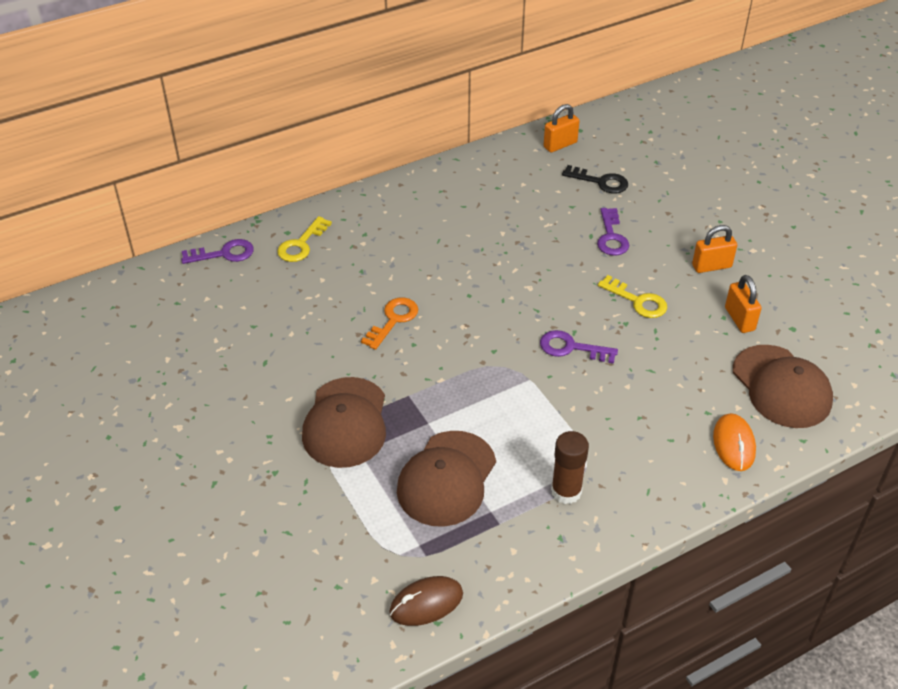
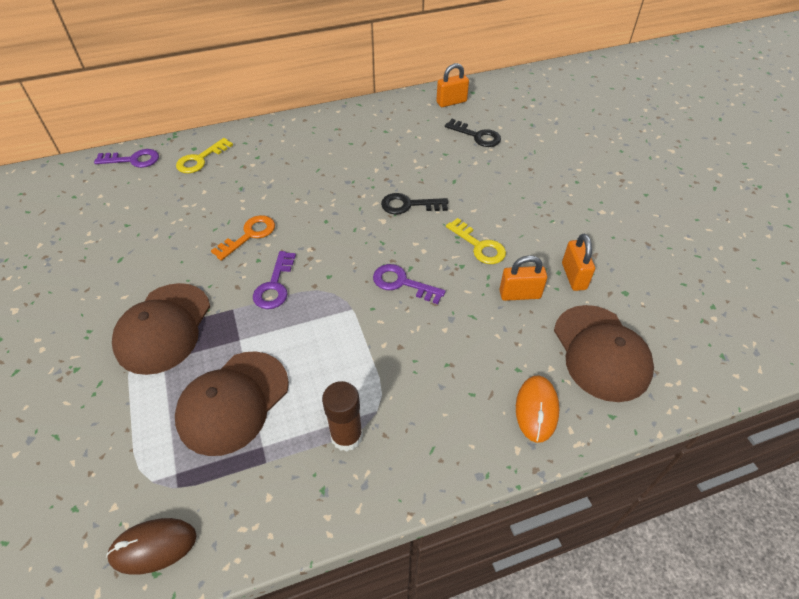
camera: 10 degrees right, 5 degrees up
purple key [597,208,629,256] -> purple key moved to [253,251,296,309]
orange padlock [692,225,737,273] -> orange padlock moved to [499,255,547,301]
none -> black key [381,193,448,215]

